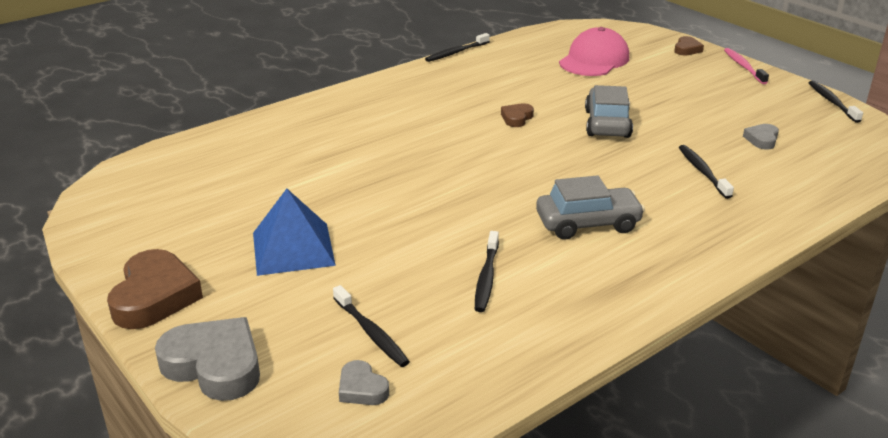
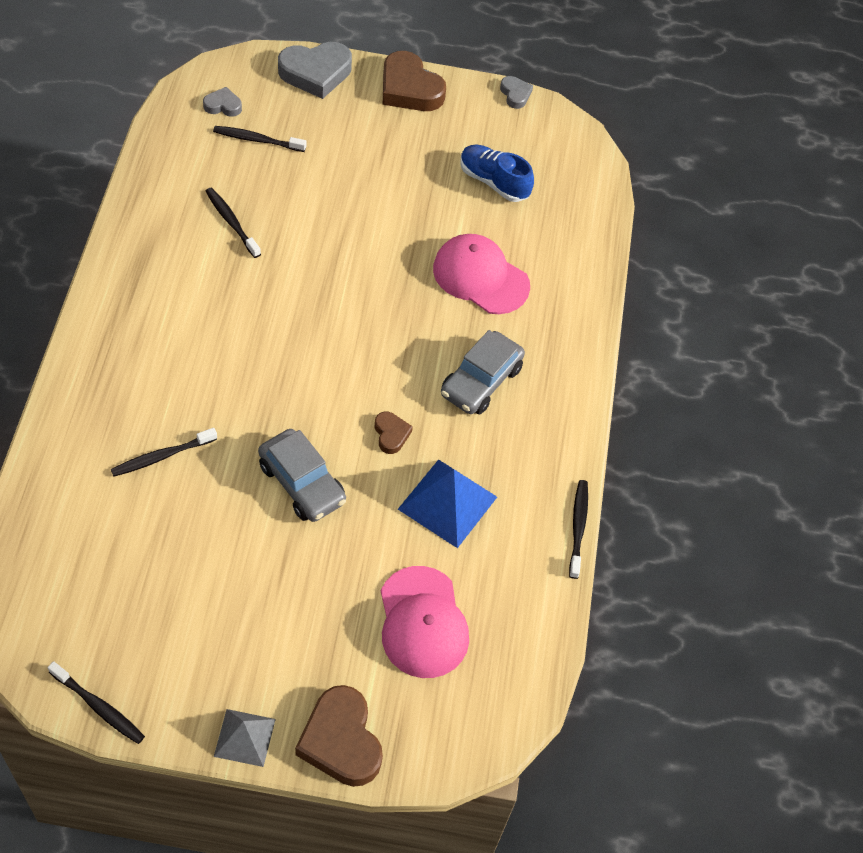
camera: 130 degrees right, 25 degrees up
blue pyramid [253,189,336,276] -> blue pyramid moved to [398,459,497,548]
grey car [536,175,645,240] -> grey car moved to [441,330,525,414]
brown heart [674,36,704,56] -> brown heart [295,685,383,787], size x1.97
black toothbrush [679,145,734,199] -> black toothbrush turned 120 degrees clockwise [111,428,217,477]
pink toothbrush [724,48,769,84] -> grey pyramid [214,709,276,767]
grey heart [743,124,779,150] -> grey heart moved to [500,76,533,109]
none -> pink cap [433,234,530,314]
none -> blue shoe [460,144,534,202]

